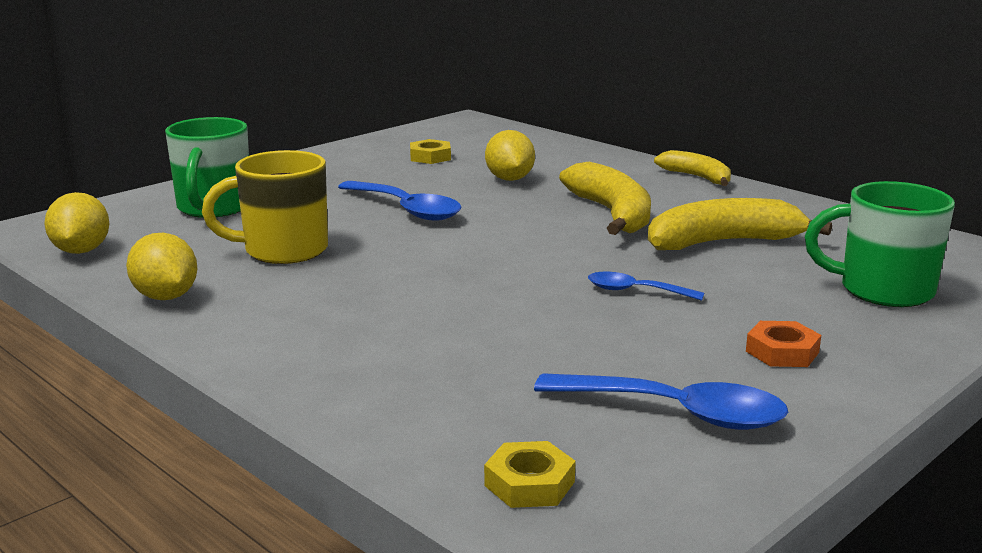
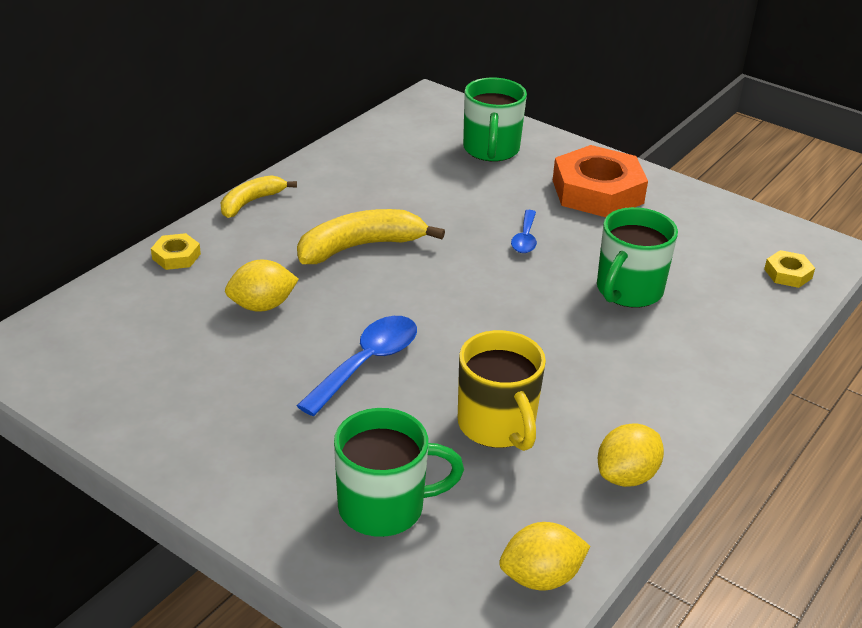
camera: 100 degrees left, 15 degrees up
yellow nut [410,139,451,164] -> yellow nut moved to [151,233,201,270]
blue spoon [534,373,788,430] -> none
yellow banana [648,198,832,250] -> none
orange nut [746,321,821,367] -> orange nut [553,145,648,217], size x2.23
none -> green mug [597,207,678,308]

